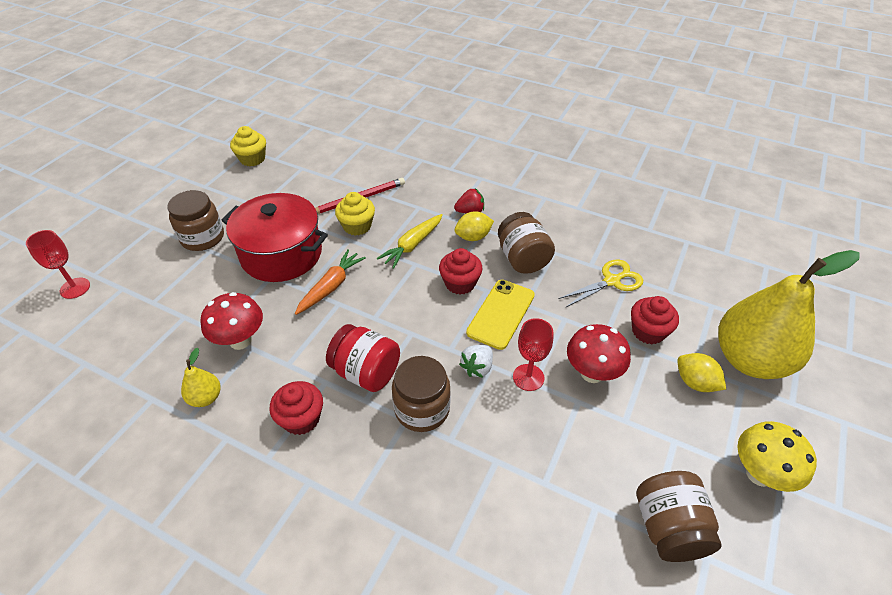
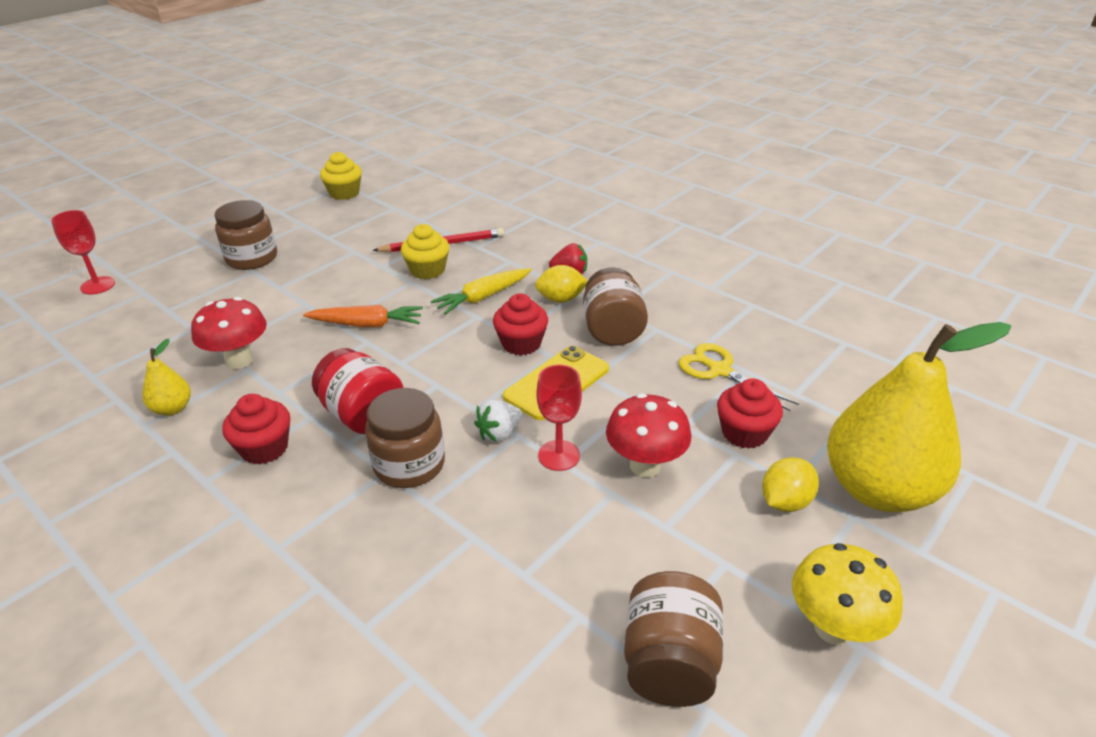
camera: 15 degrees right, 10 degrees down
red pot [221,193,328,282] -> none
orange carrot [295,249,366,315] -> orange carrot turned 45 degrees clockwise [303,305,423,327]
yellow scissors [559,259,643,308] -> yellow scissors turned 120 degrees counterclockwise [679,343,799,411]
yellow lemon [677,353,726,392] -> yellow lemon turned 75 degrees clockwise [762,457,819,512]

